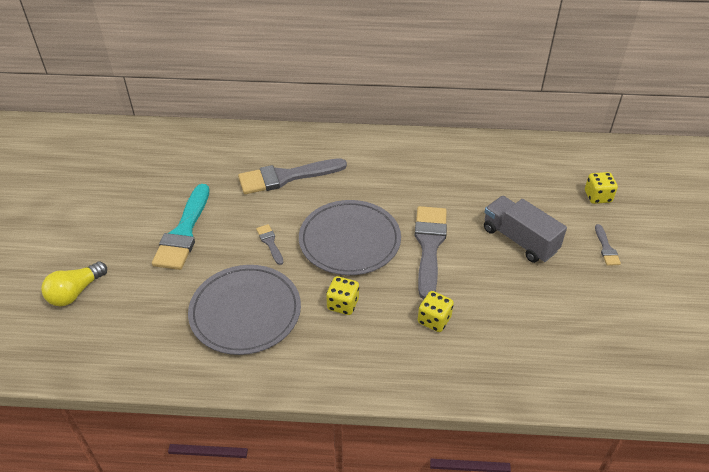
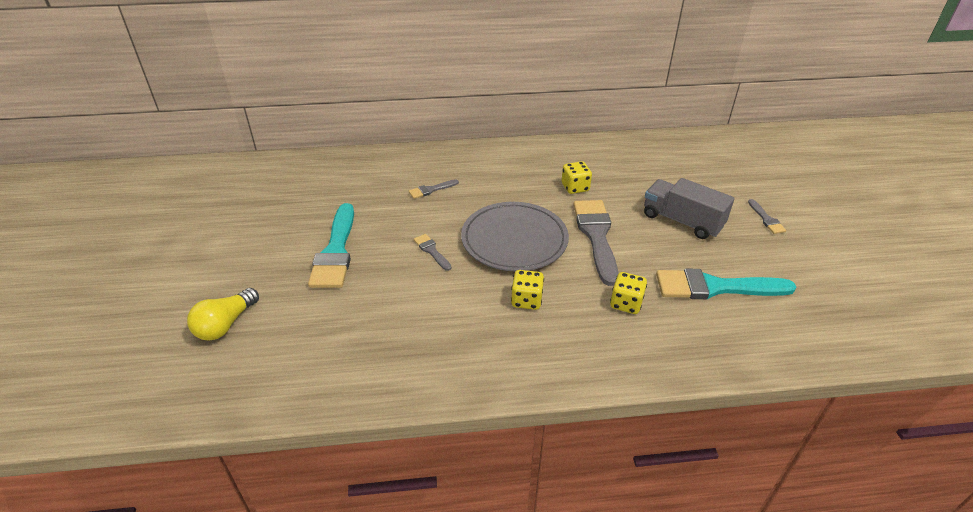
camera: 10 degrees left, 5 degrees down
grey plate [188,265,301,355] -> none
grey brush [238,158,347,194] -> grey brush [409,179,459,199], size x0.46
yellow dice [585,172,618,204] -> yellow dice moved to [562,161,592,194]
none -> turquoise brush [656,269,796,299]

